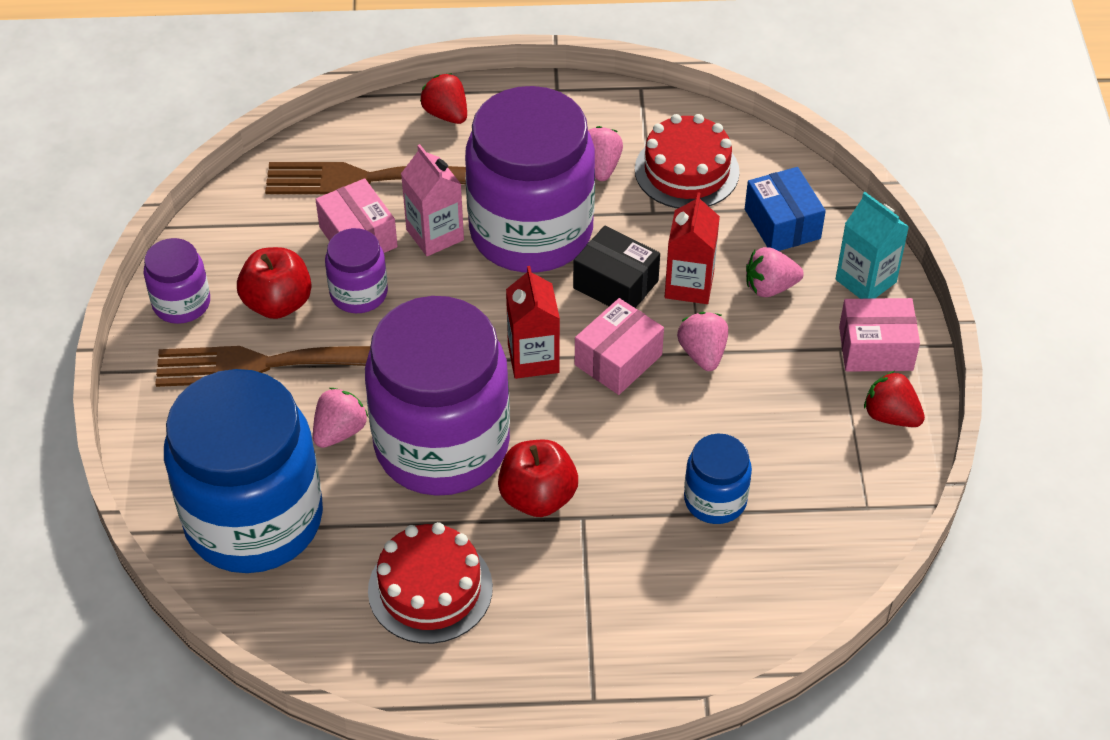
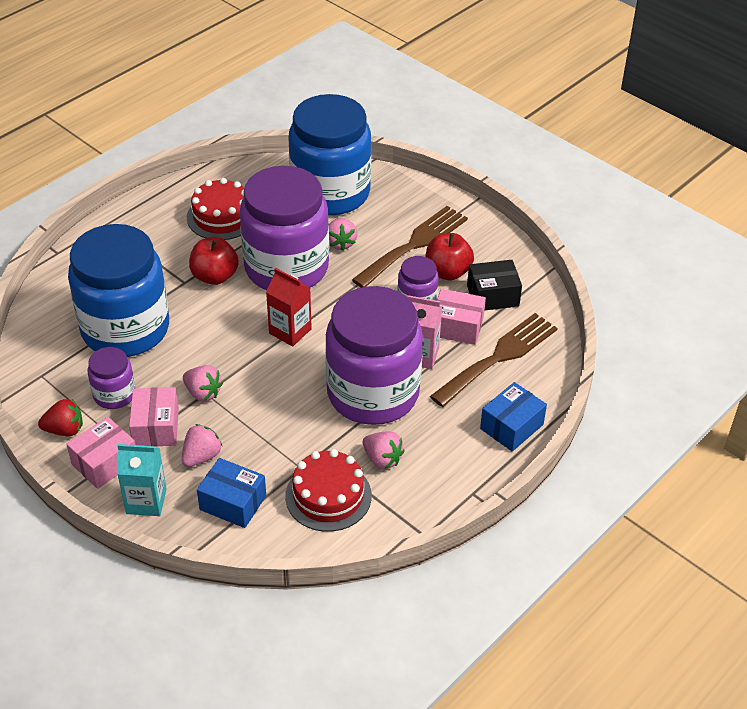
camera: 135 degrees right, 5 degrees down
purple jar [143,238,210,324] -> purple jar moved to [88,347,135,409]
red strawberry [420,73,467,124] -> blue box [480,382,547,452]
black box [573,226,660,308] -> black box moved to [467,260,522,311]
pink box [575,298,664,395] -> pink box moved to [129,387,179,447]
red carton [665,193,720,304] -> none
blue jar [684,434,752,524] -> blue jar [68,224,169,357], size x2.19

